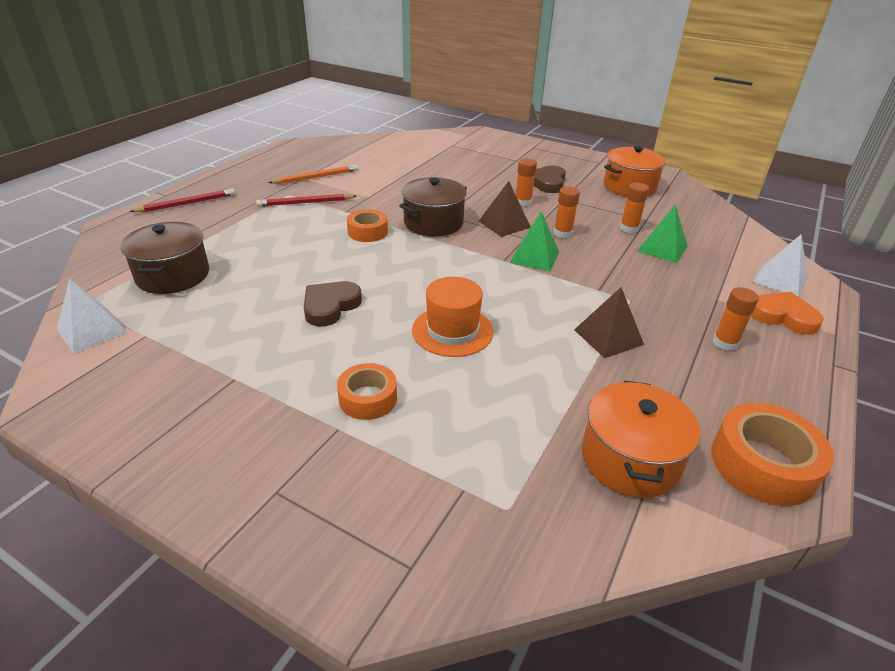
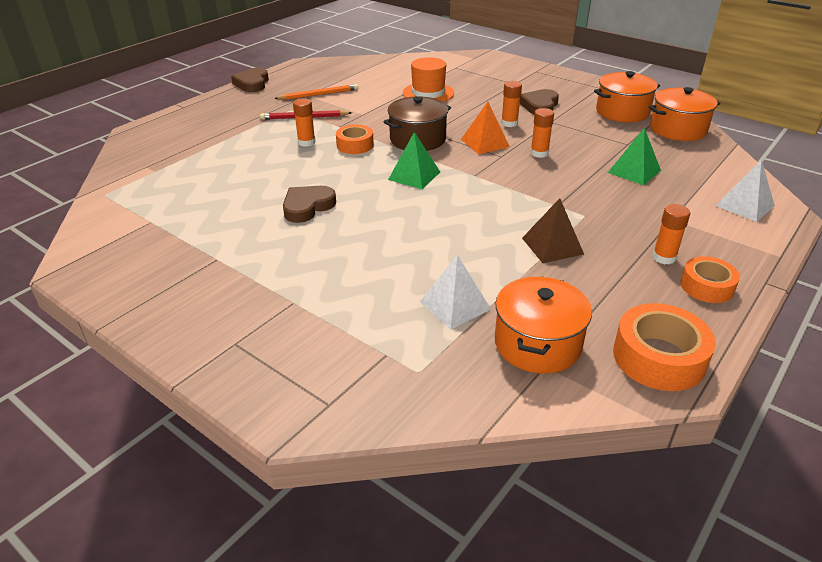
camera: 10 degrees right, 0 degrees up
white pyramid [57,279,127,354] -> white pyramid moved to [420,255,491,329]
brown pot [120,222,209,294] -> none
red pencil [129,189,235,212] -> none
orange tape [337,363,397,420] -> orange tape moved to [680,256,740,303]
orange hat [412,277,493,357] -> orange hat moved to [403,57,454,102]
brown pyramid [479,181,531,237] -> orange pyramid [461,102,510,154]
green pyramid [510,212,559,271] -> green pyramid moved to [388,132,440,189]
orange glue stick [620,183,649,233] -> orange glue stick moved to [293,98,316,147]
orange heart [751,292,824,335] -> none
none -> brown heart [231,68,269,92]
none -> orange pot [649,87,720,141]

